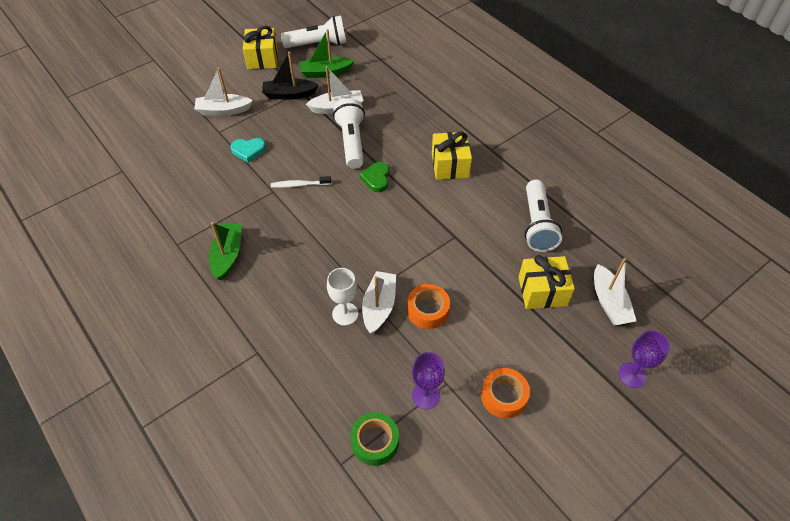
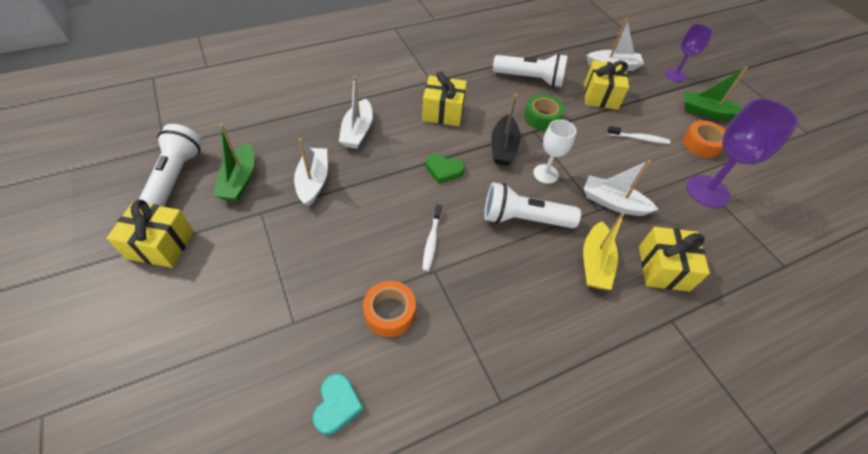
camera: 80 degrees left, 0 degrees up
white boat [194,68,253,116] -> white boat moved to [339,76,373,149]
green boat [209,222,242,280] -> green boat moved to [684,67,748,120]
turquoise heart [230,138,266,163] -> turquoise heart moved to [313,374,364,435]
black boat [262,52,319,100] -> black boat moved to [491,93,521,165]
white goblet [327,268,358,326] -> white goblet moved to [533,119,576,184]
white flashlight [333,98,365,169] -> white flashlight moved to [484,182,581,228]
green tape [350,412,399,466] -> green tape moved to [524,95,564,131]
orange tape [407,284,450,329] -> orange tape moved to [363,281,416,337]
purple goblet [412,352,445,409] -> purple goblet [686,99,798,208], size x1.63
none -> yellow boat [583,212,625,290]
none -> white toothbrush [607,126,670,144]
none -> yellow gift [639,227,710,292]

